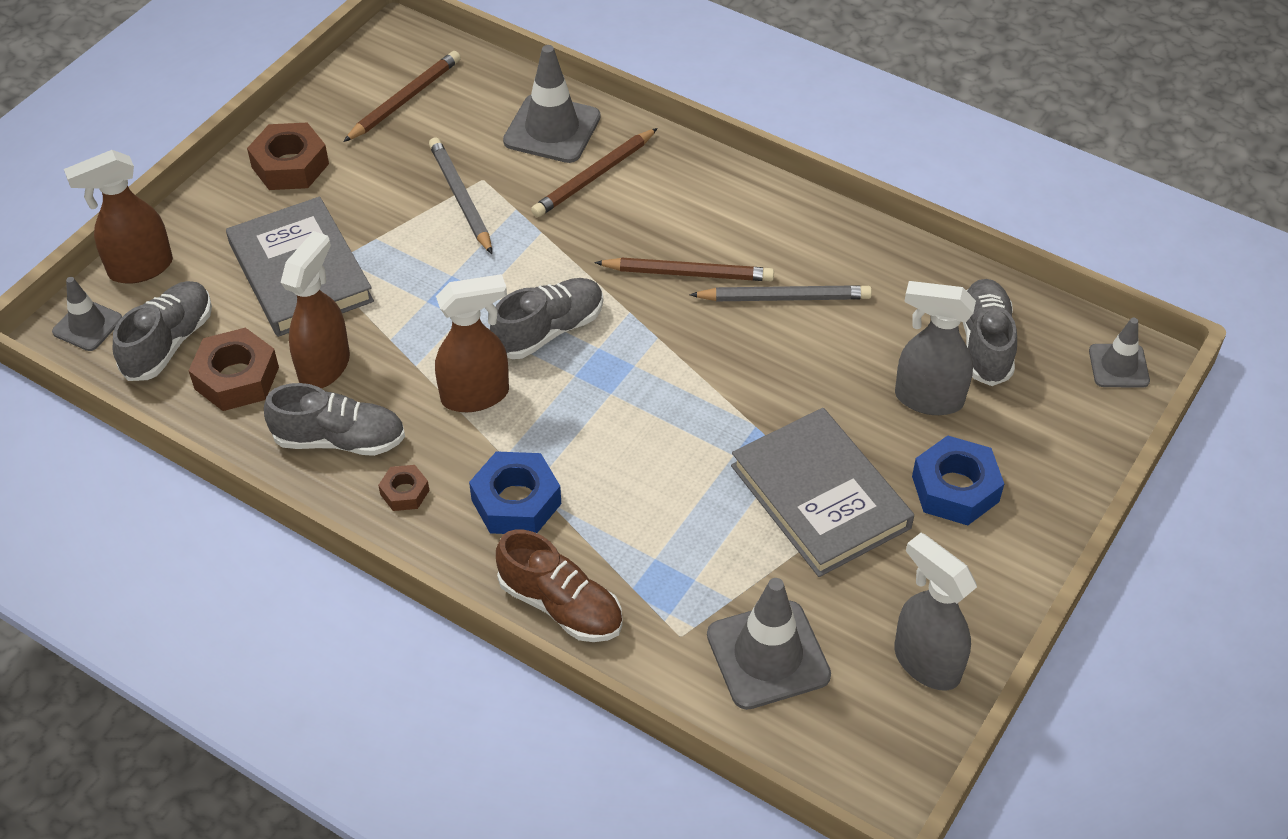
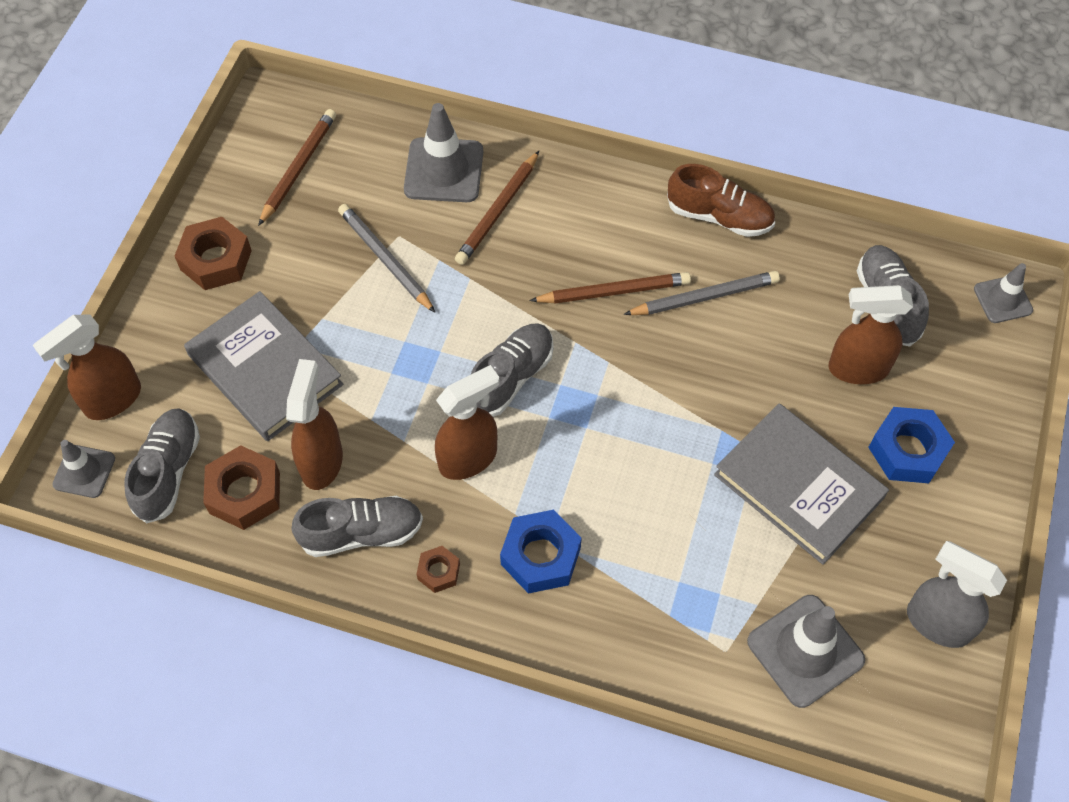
camera: 15 degrees left, 10 degrees up
brown shoe [496,530,623,642] -> brown shoe moved to [667,164,775,237]
grey spray bottle [895,281,976,415] -> brown spray bottle [828,285,913,384]

